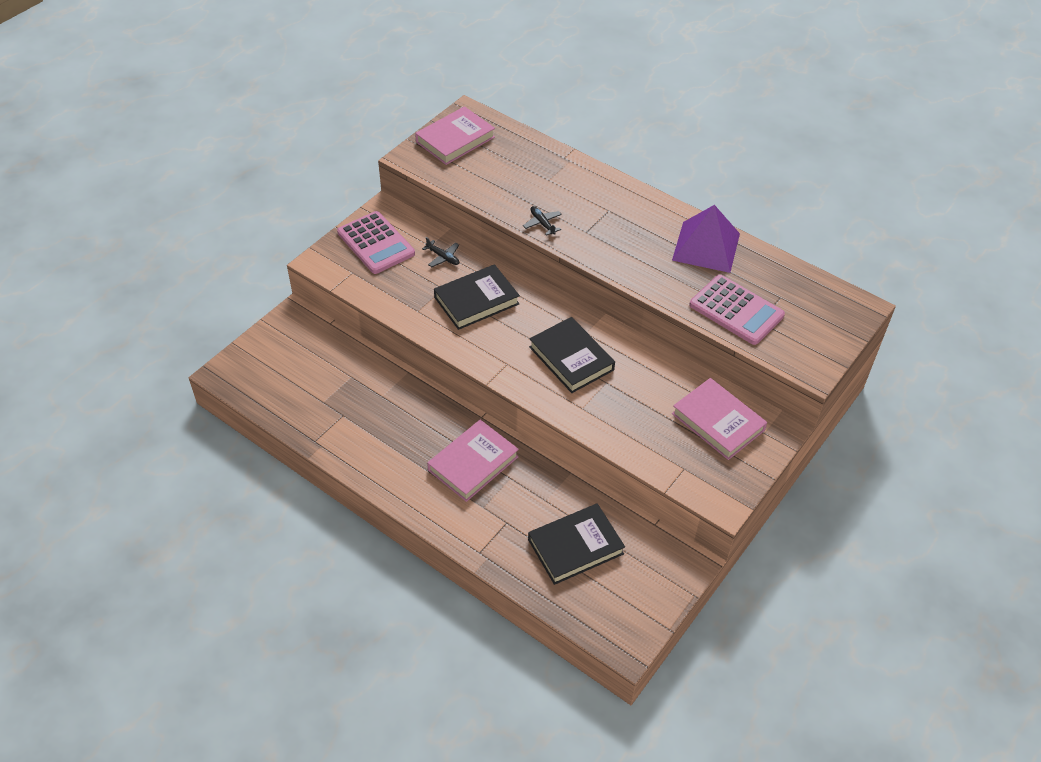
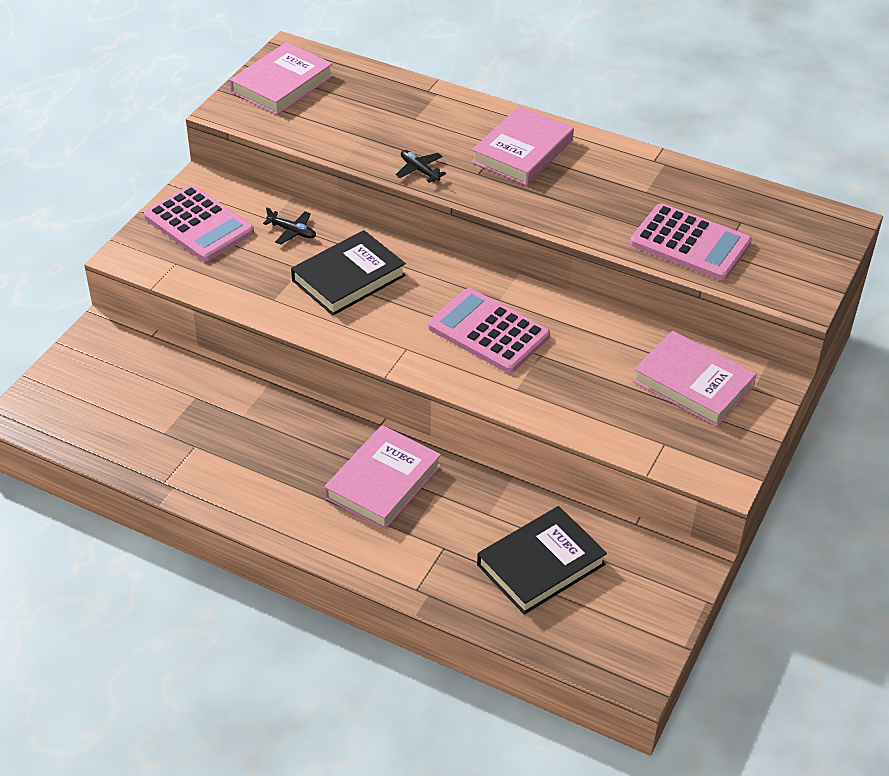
camera: 10 degrees left, 5 degrees down
black book [529,317,615,393] -> pink calculator [428,288,550,373]
purple pyramid [672,205,740,273] -> none
none -> pink book [472,106,574,185]

